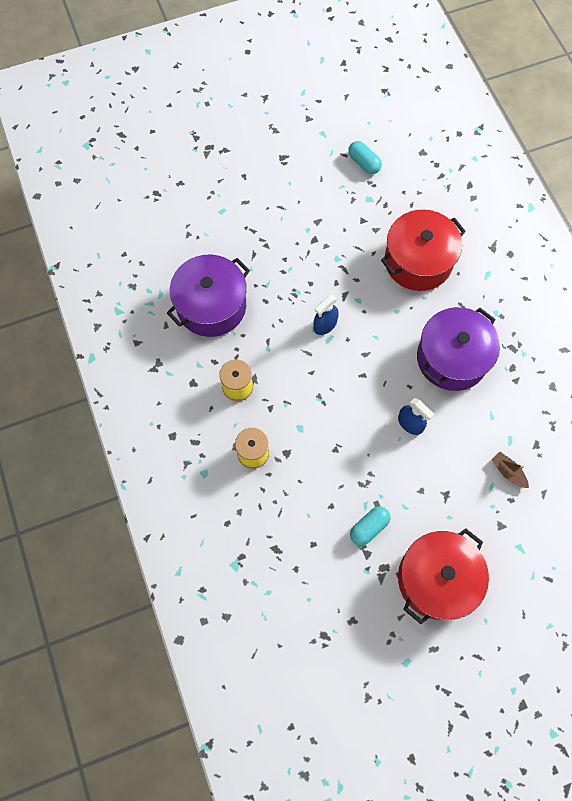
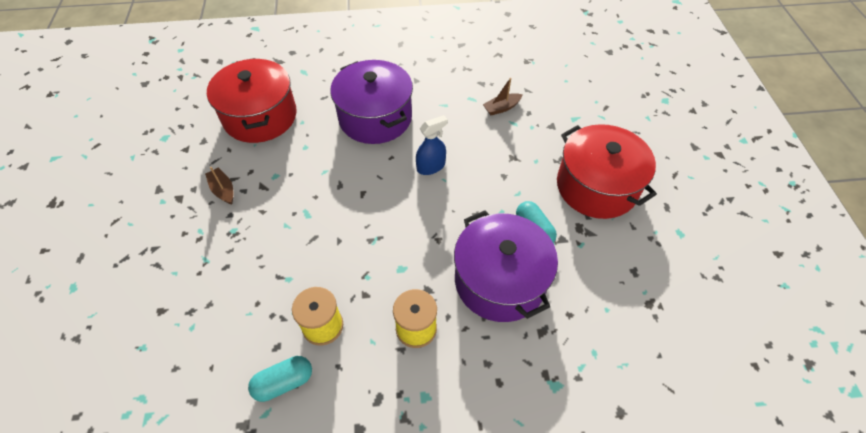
camera: 75 degrees left, 15 degrees down
purple pot [167,255,250,337] -> purple pot moved to [454,210,558,322]
blue spray bottle [313,295,339,335] -> none
turquoise capsule [348,141,382,174] -> turquoise capsule moved to [248,356,312,402]
none -> brown boat [205,167,233,205]

